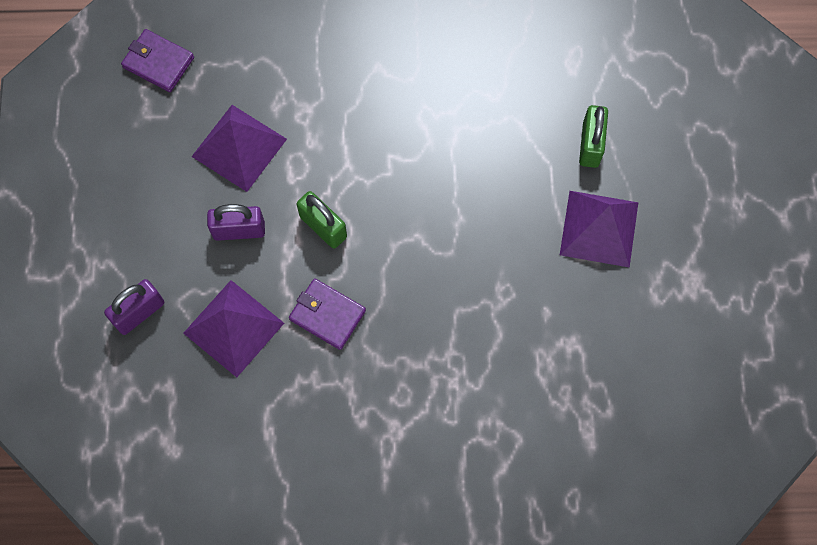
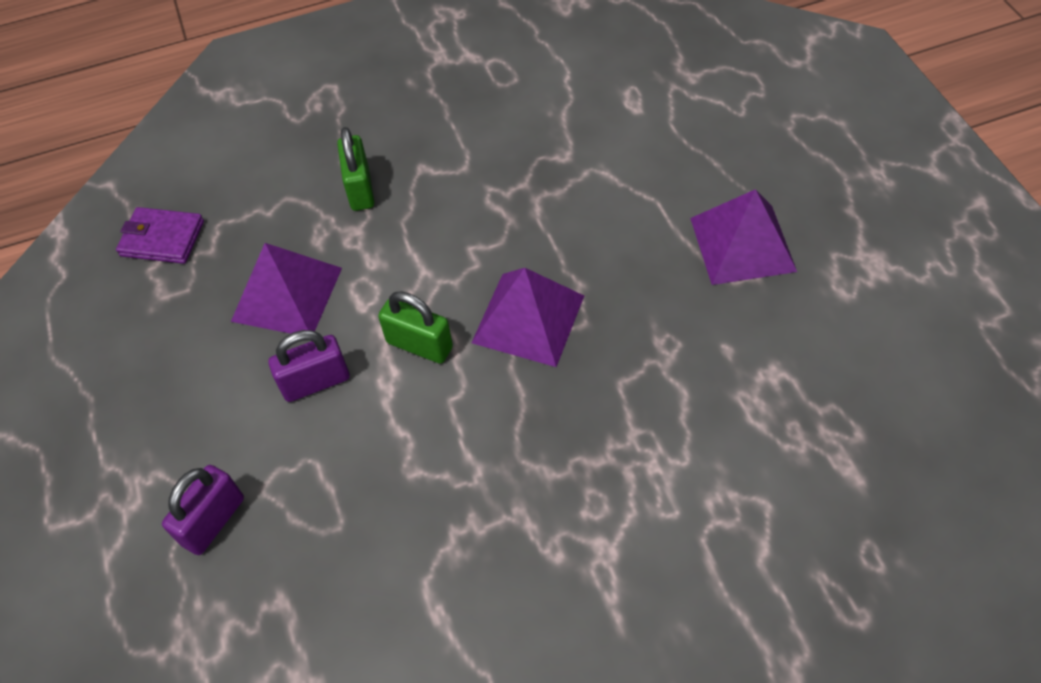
camera: 15 degrees left, 15 degrees down
purple pyramid [183,280,284,377] -> purple pyramid moved to [472,268,584,367]
purple wallet [289,278,366,350] -> none
green padlock [579,105,608,168] -> green padlock moved to [337,127,374,211]

